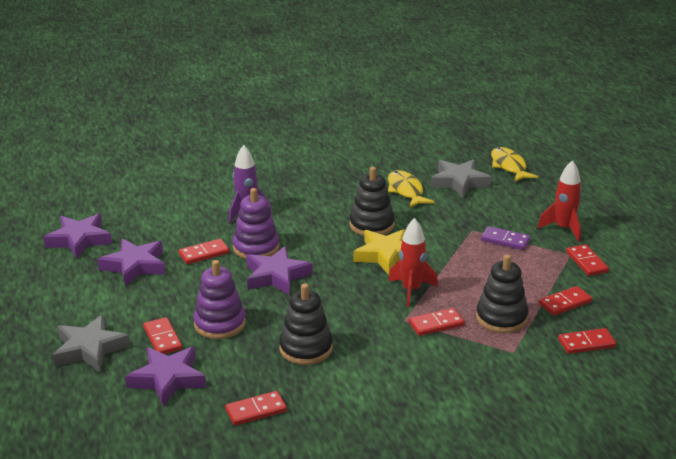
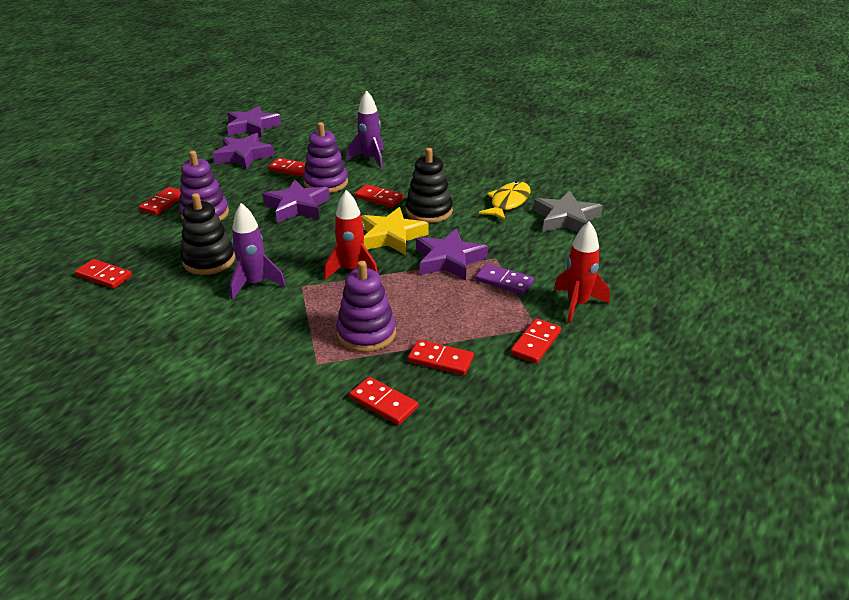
camera: 50 degrees right, 5 degrees up
grey star [53,315,130,372] -> none
purple star [125,347,206,406] -> purple star moved to [416,229,488,280]
red domino [409,308,465,336] -> red domino moved to [355,184,403,207]
black stacking toy [476,254,528,333] -> purple stacking toy [336,261,396,352]
purple domino [481,226,531,250] -> purple domino turned 45 degrees counterclockwise [475,264,534,295]
yellow fish [491,147,538,182] -> none
none -> purple rocket [230,203,286,300]

